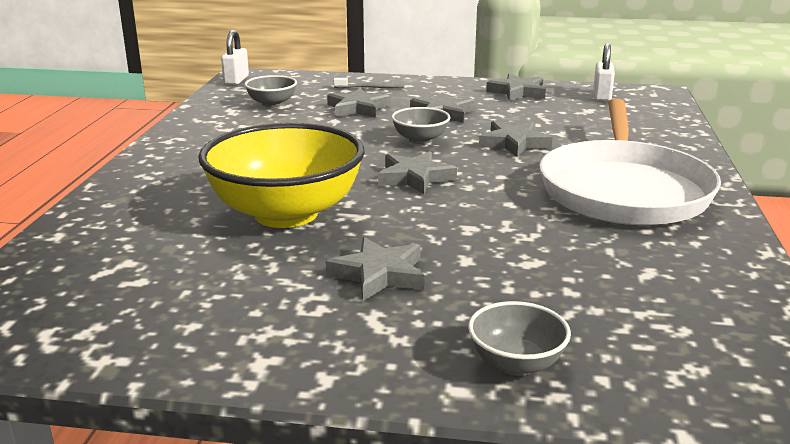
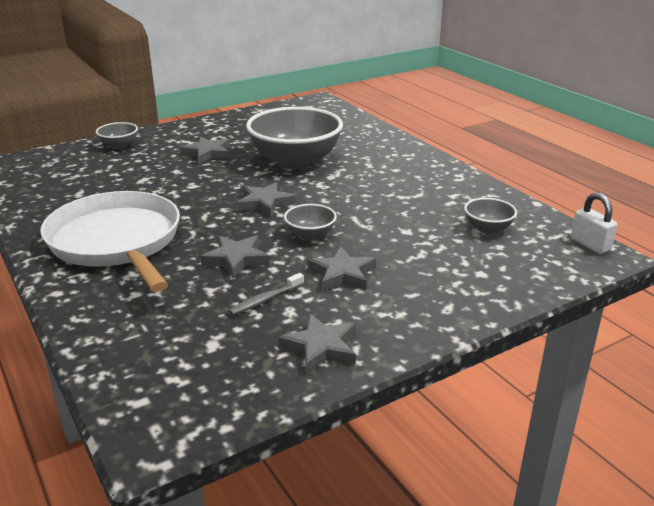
camera: 140 degrees right, 5 degrees up
yellow bowl [198,123,365,228] -> grey bowl [246,107,343,169]
grey star [327,88,390,118] -> none
grey toothbrush [334,78,404,88] -> grey toothbrush moved to [229,273,304,315]
white padlock [593,43,615,101] -> none

